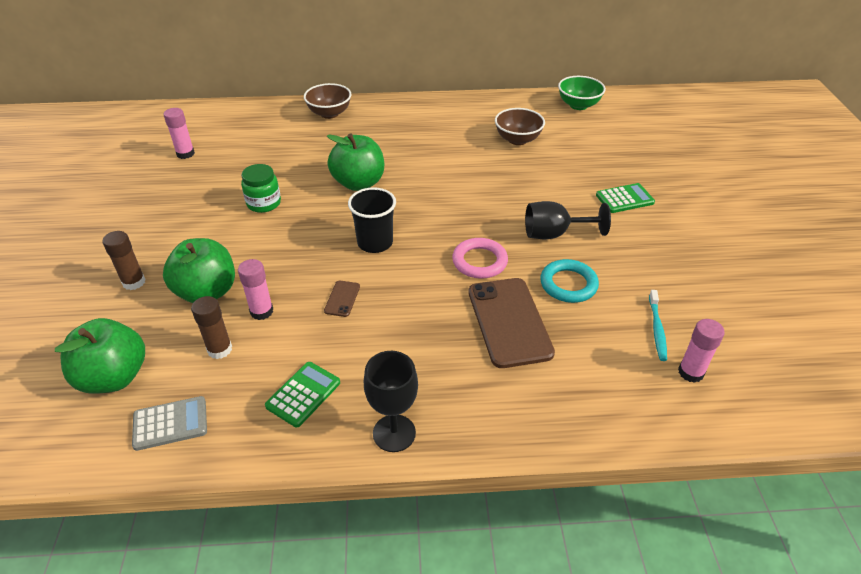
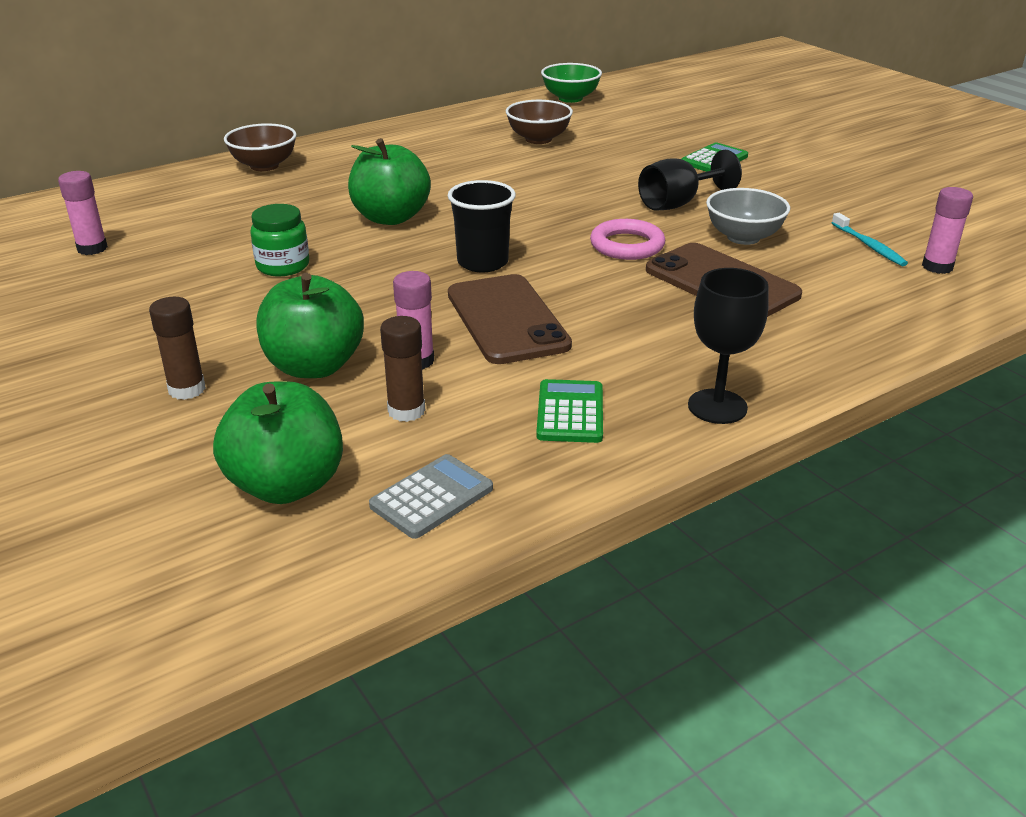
camera: 30 degrees left, 10 degrees down
brown phone [324,281,360,317] -> brown phone [448,274,572,364], size x2.32
turquoise ring [540,259,599,303] -> grey bowl [706,188,790,245]

